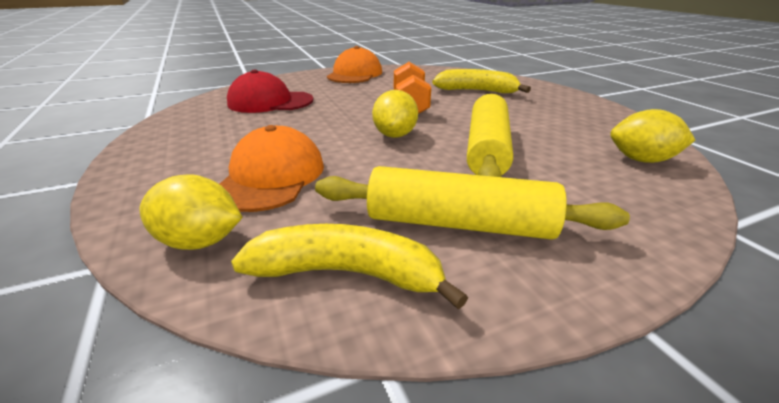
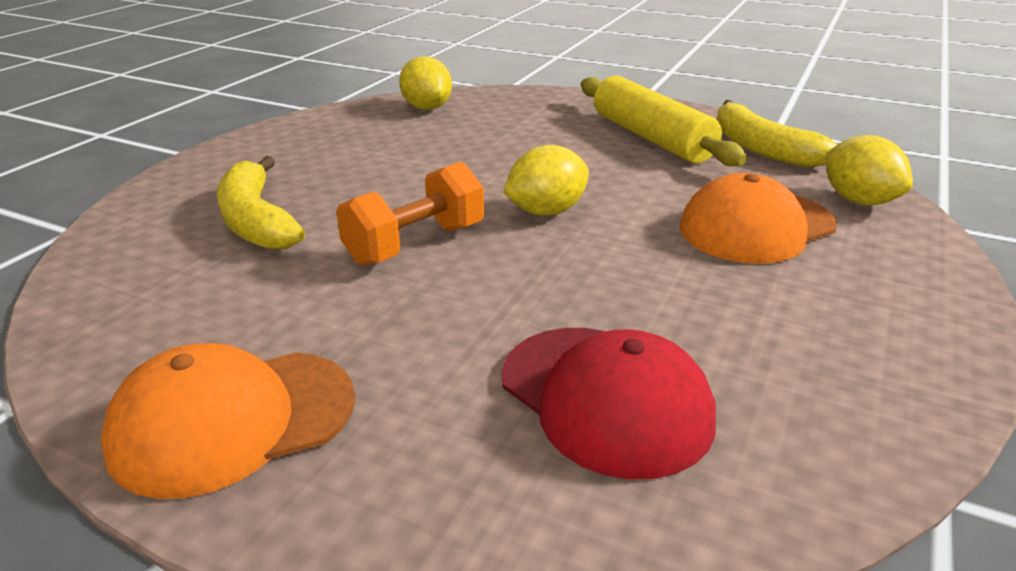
camera: 130 degrees left, 0 degrees up
yellow rolling pin [467,94,513,177] -> none

